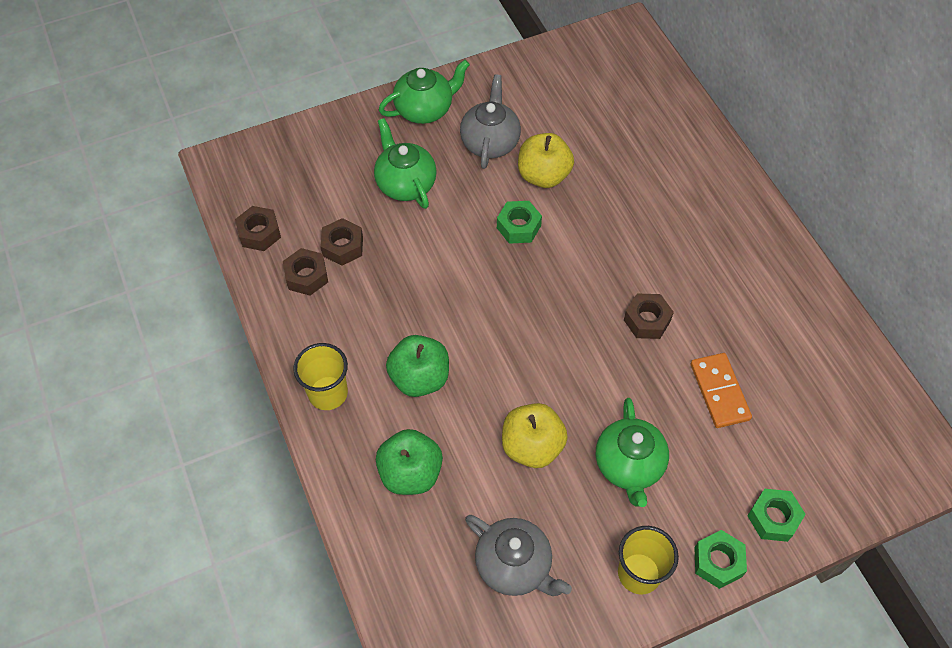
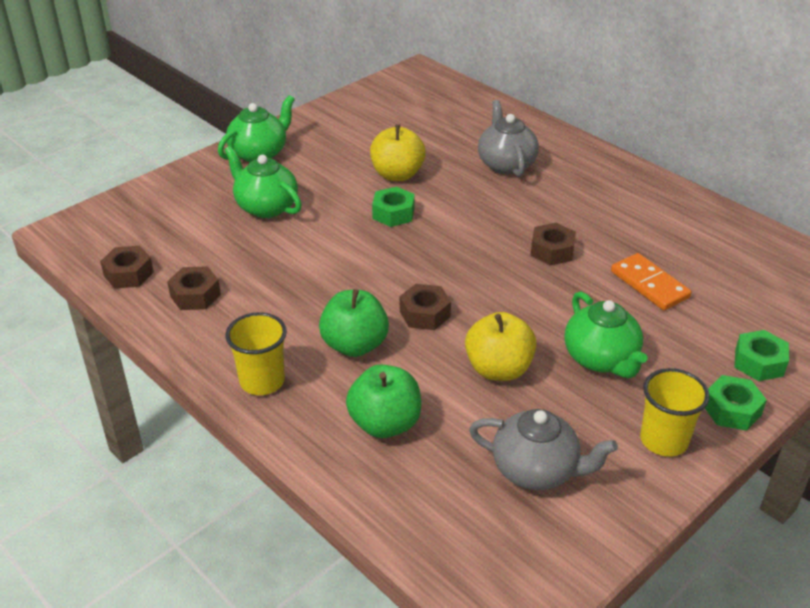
camera: 20 degrees left, 20 degrees down
brown nut [320,218,363,266] -> brown nut moved to [400,284,451,330]
grey teapot [460,75,521,169] -> grey teapot moved to [478,100,539,177]

